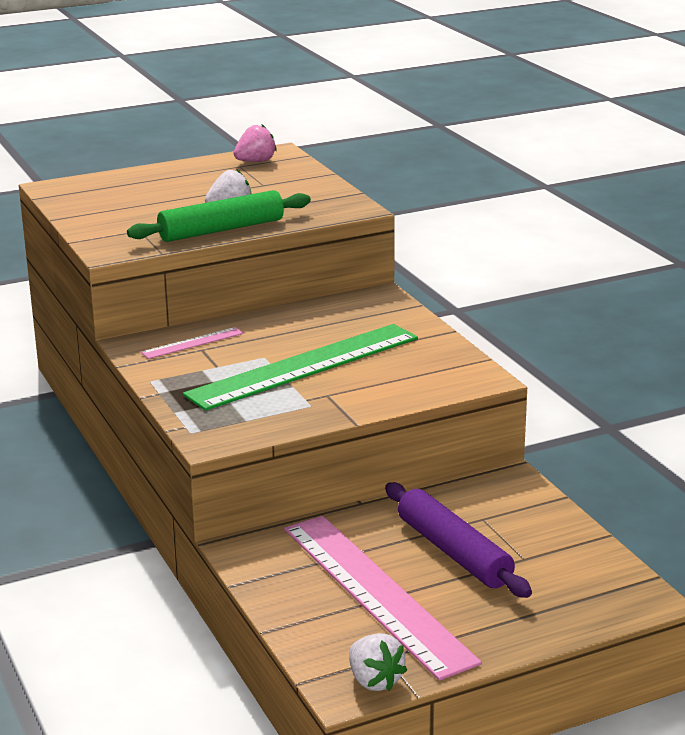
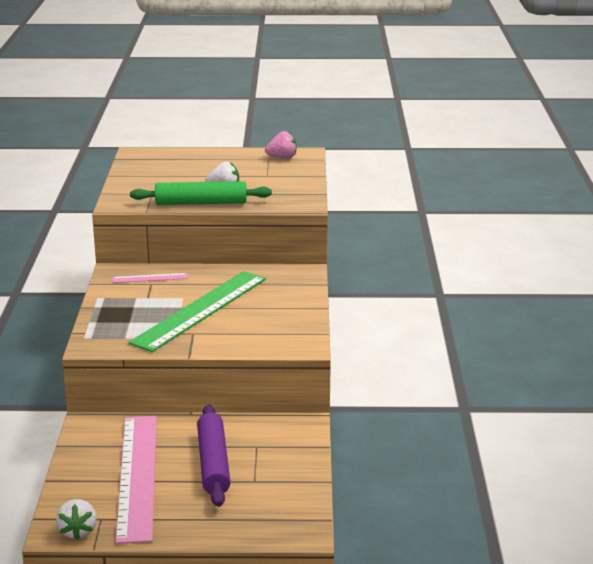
camera: 25 degrees right, 0 degrees up
green ruler [183,324,418,411] -> green ruler turned 45 degrees counterclockwise [128,271,266,352]

